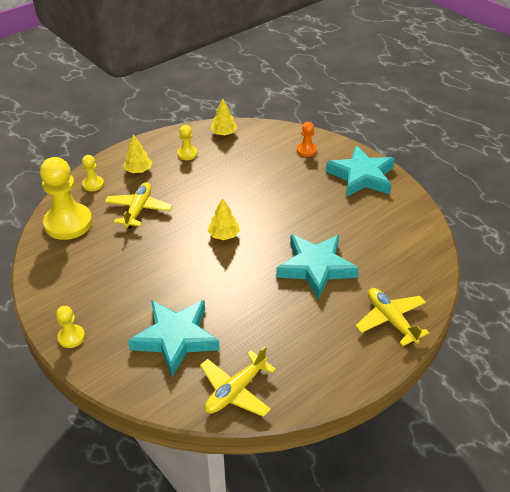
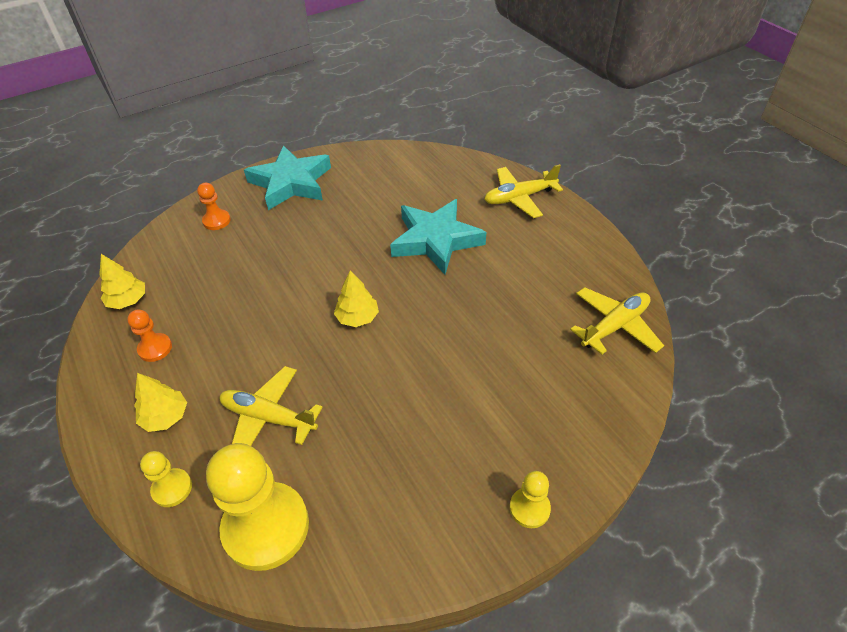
camera: 80 degrees left, 5 degrees up
turquoise star [128,300,220,377] -> none
yellow pawn [177,125,198,160] -> orange pawn [127,310,172,362]
yellow plane [200,346,276,417] -> yellow plane turned 90 degrees counterclockwise [570,287,664,355]

